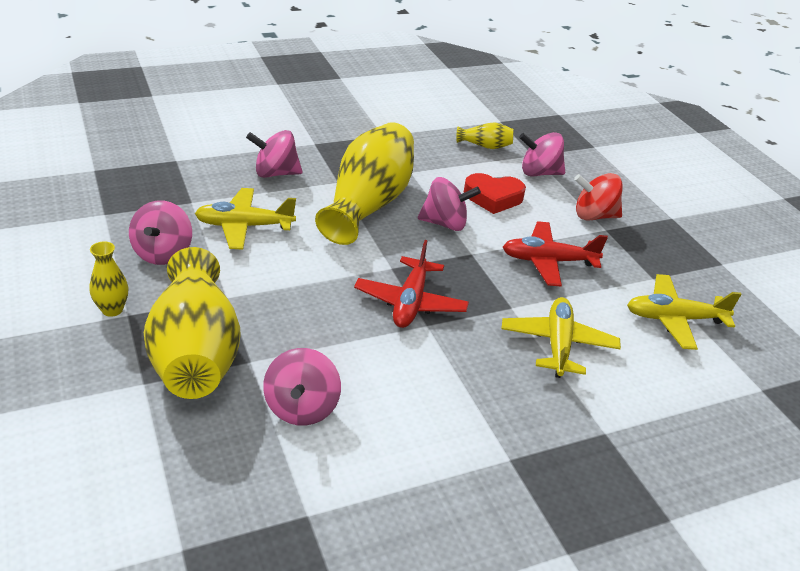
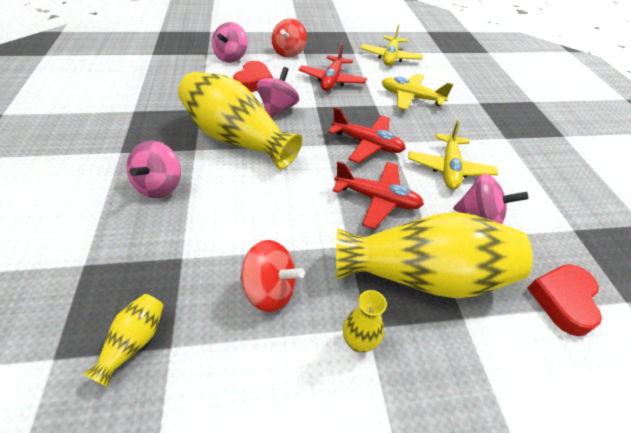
camera: 75 degrees left, 10 degrees up
pink spinning top [129,200,192,265] -> red spinning top [240,240,305,312]
yellow plane [195,188,296,250] -> yellow plane moved to [408,120,498,190]
yellow vase [456,122,514,149] -> yellow vase moved to [83,294,163,387]
none -> red plane [333,161,424,229]
none -> red heart [527,264,602,336]

